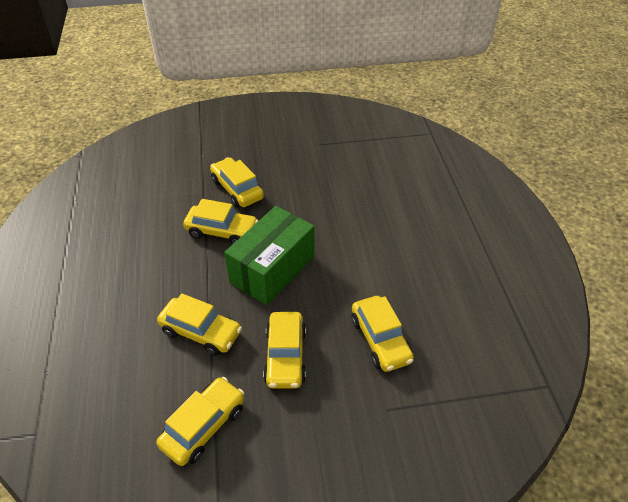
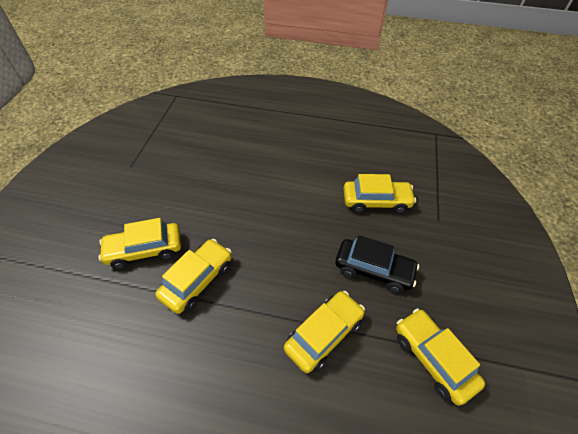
camera: 70 degrees left, 5 degrees up
green box [224,206,314,305] -> none
yellow car [263,312,306,389] -> black car [335,235,419,293]

